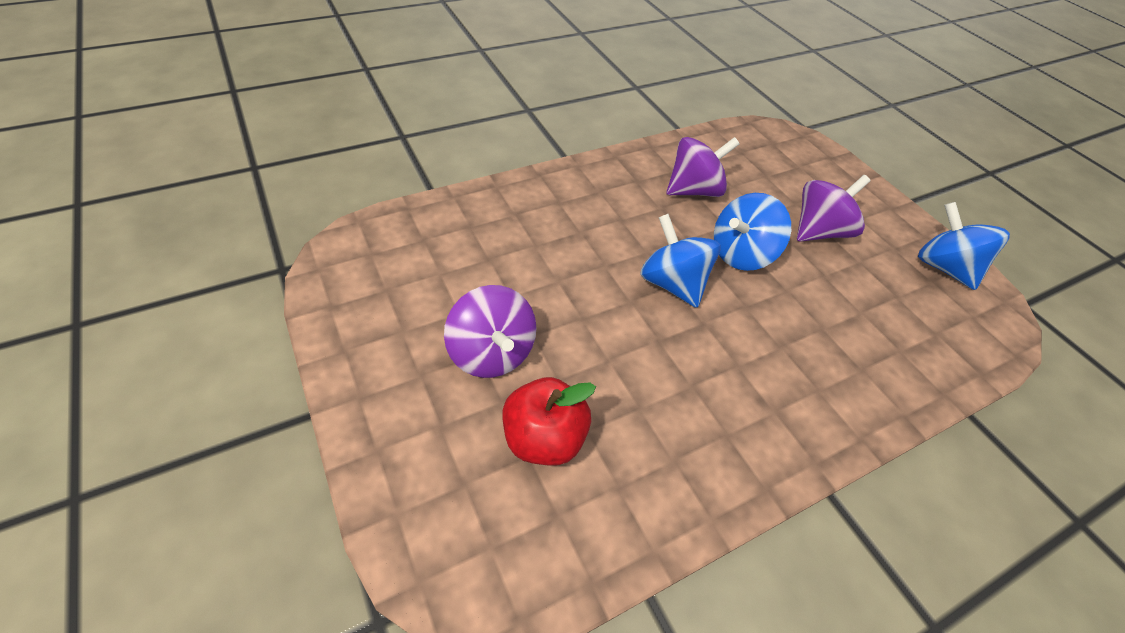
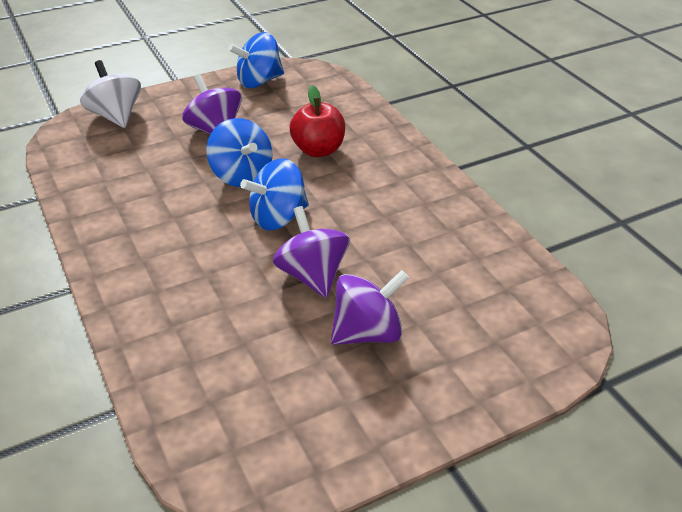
camera: 85 degrees left, 10 degrees down
red apple [502,377,596,466] -> red apple moved to [290,85,345,157]
purple spinning top [666,137,739,197] -> purple spinning top moved to [273,206,350,298]
none -> white spinning top [80,60,141,128]

